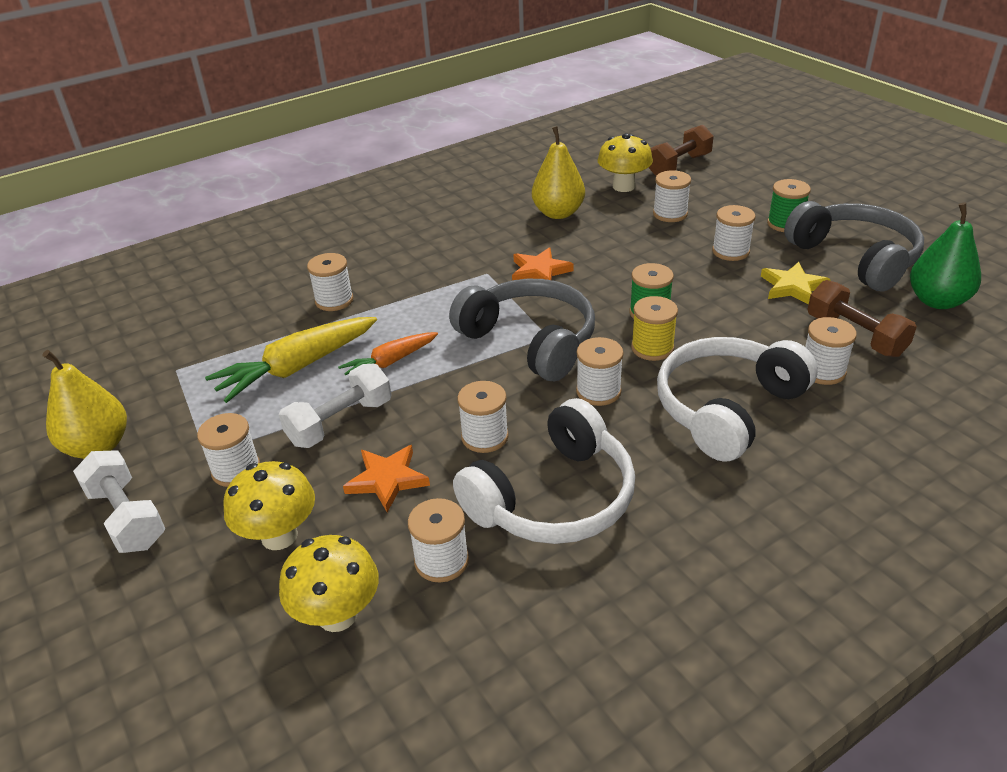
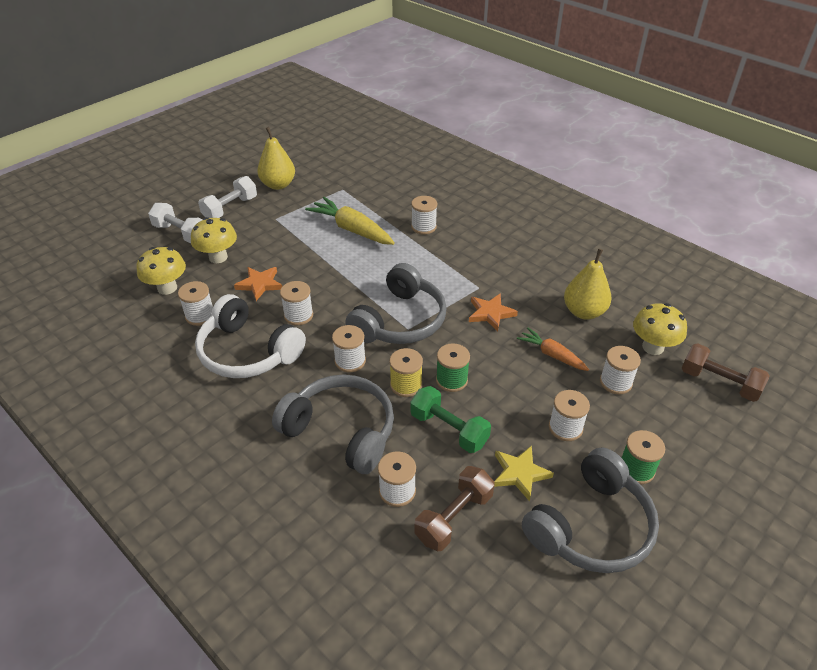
camera: 75 degrees right, 5 degrees up
white spool [197,413,260,487] -> none
white dumbbell [279,364,392,448] -> white dumbbell moved to [148,203,203,243]
orange carrot [338,332,438,375] -> orange carrot moved to [517,328,589,371]
white headphones [657,337,818,462] -> grey headphones [272,374,394,474]
green pear [910,202,981,309] -> none
none -> green dumbbell [410,386,491,453]

